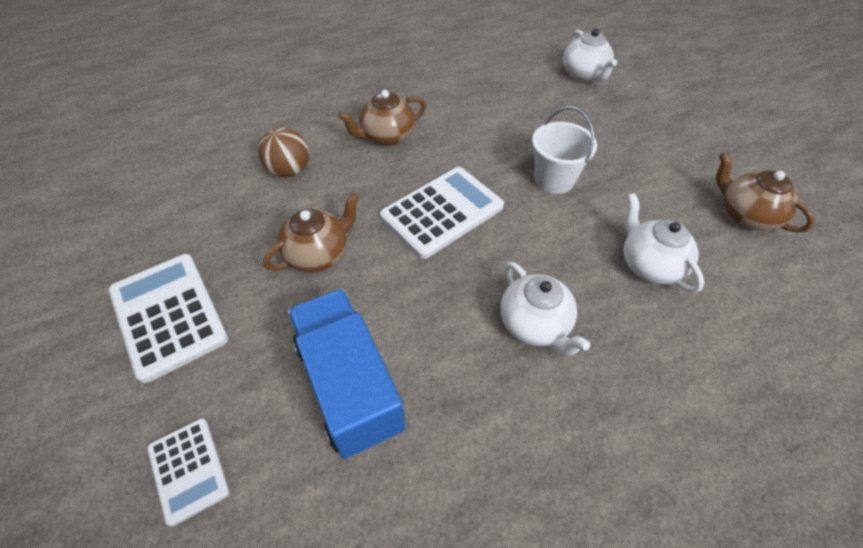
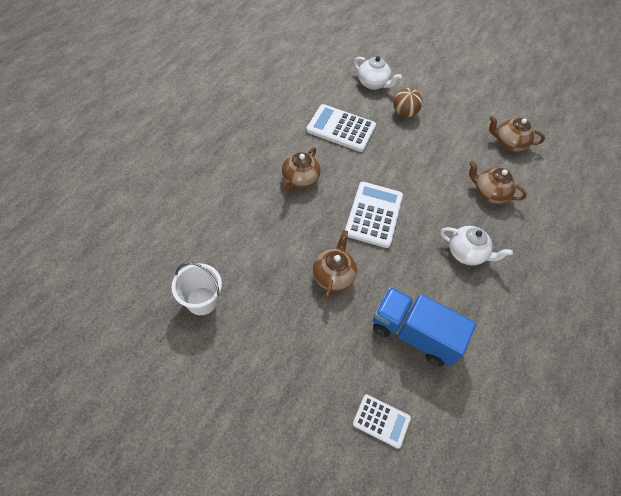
camera: 40 degrees left, 5 degrees up
white calculator [109,254,228,383] -> white calculator moved to [306,104,376,152]
brown ball [258,127,309,178] -> brown ball moved to [393,88,422,118]
white bucket [532,106,597,194] -> white bucket moved to [172,262,222,315]
white teapot [624,193,704,293] -> brown teapot [469,160,527,204]

